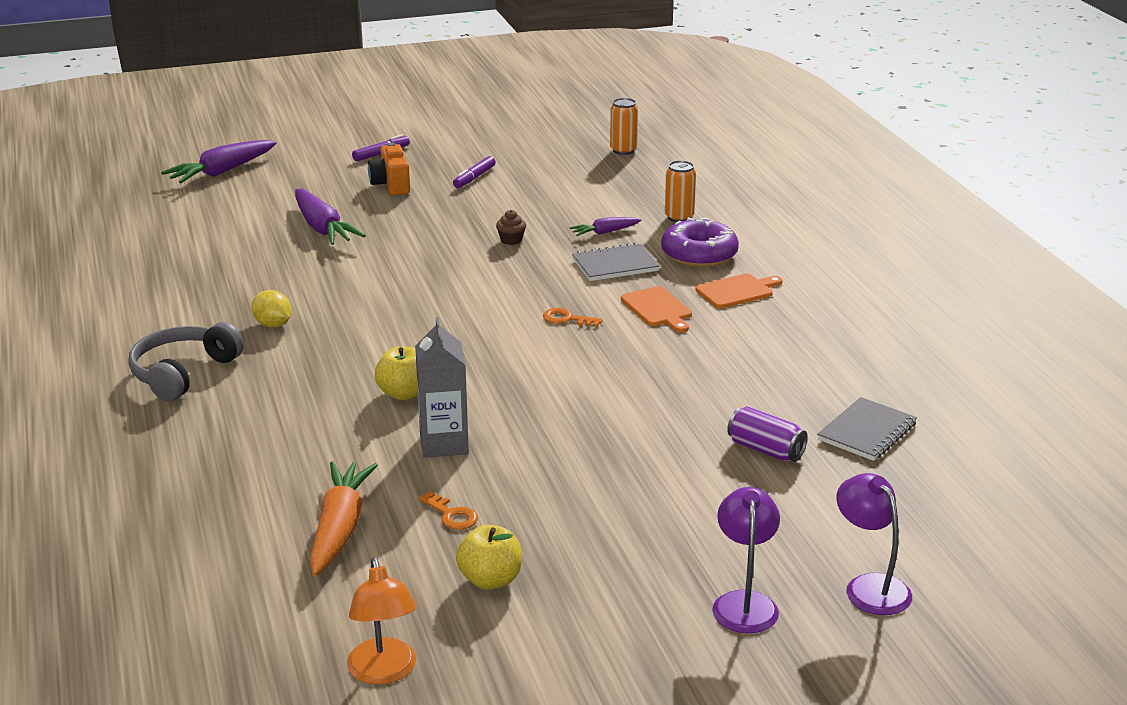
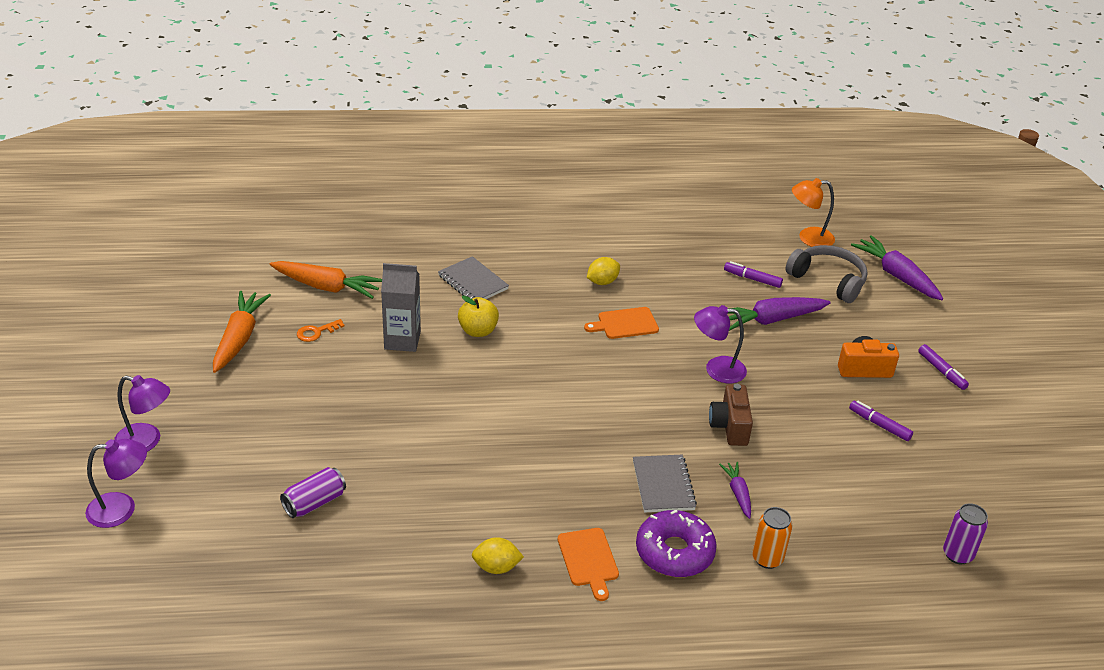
camera: 100 degrees right, 10 degrees up
grey headphones [128,322,244,401] -> grey headphones moved to [785,245,868,303]
orange lamp [347,558,417,685] -> orange lamp moved to [792,178,835,247]
yellow apple [456,525,522,590] -> orange carrot [213,291,271,373]
brown cupcake [496,210,526,245] -> brown camera [709,384,753,446]
orange key [543,308,603,327] -> none
orange can [610,98,638,155] -> purple can [943,503,988,564]
orange cutting board [621,286,692,333] -> orange cutting board moved to [584,307,659,339]
grey notebook [817,397,917,461] -> grey notebook moved to [438,256,509,299]
none -> yellow lemon [472,537,524,574]
none -> purple lamp [694,305,747,383]
none -> purple marker [724,261,783,288]

